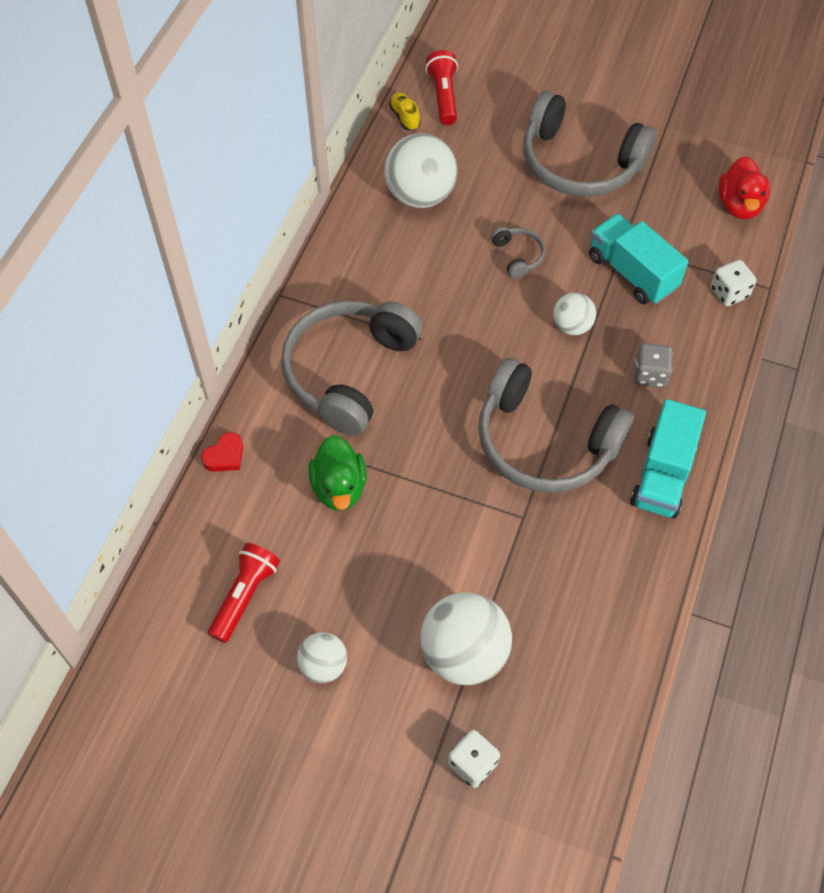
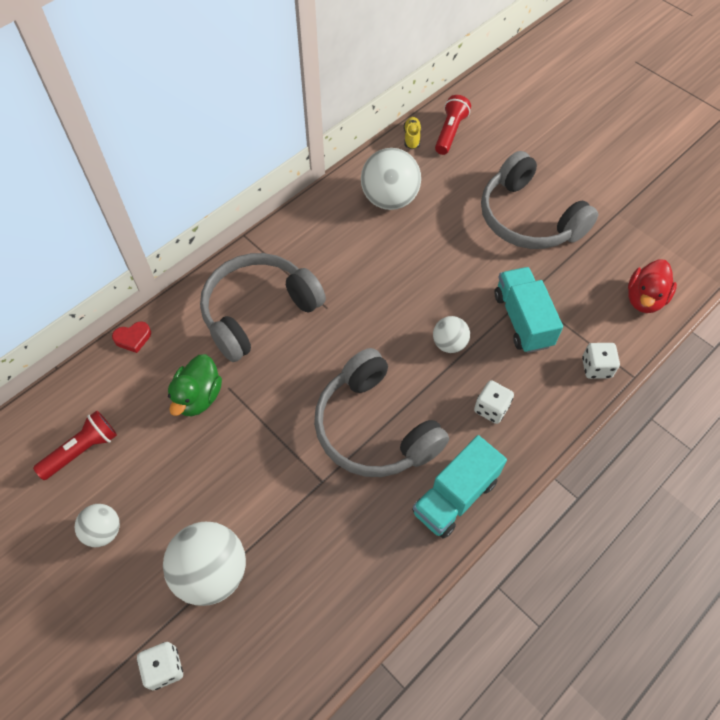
camera: 25 degrees right, 0 degrees up
grey headphones [491,226,545,279] -> none
grey dice [634,343,673,388] -> white dice [474,380,514,424]

